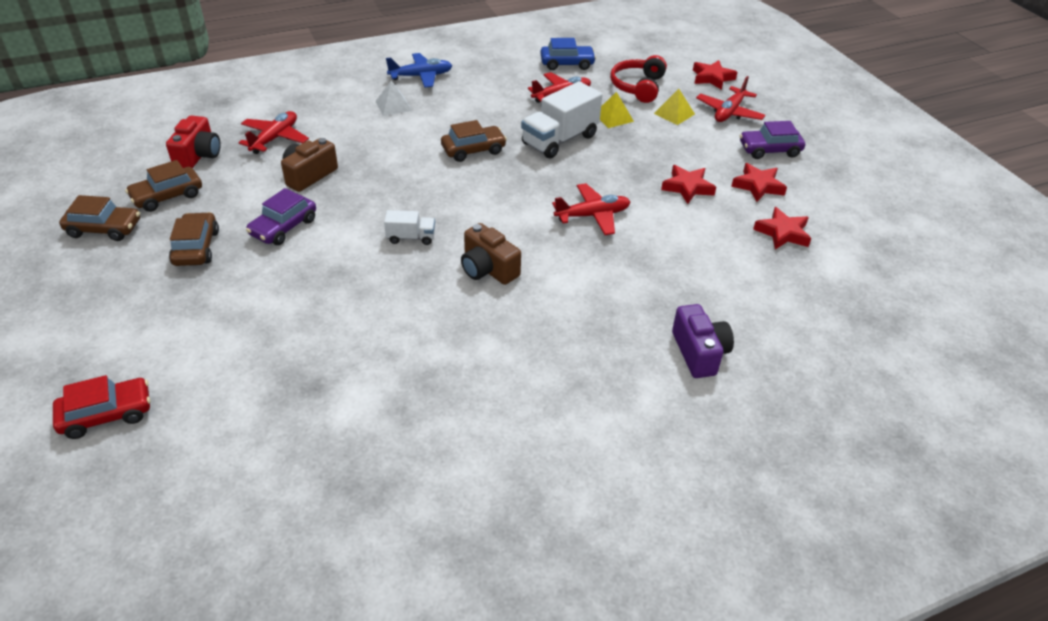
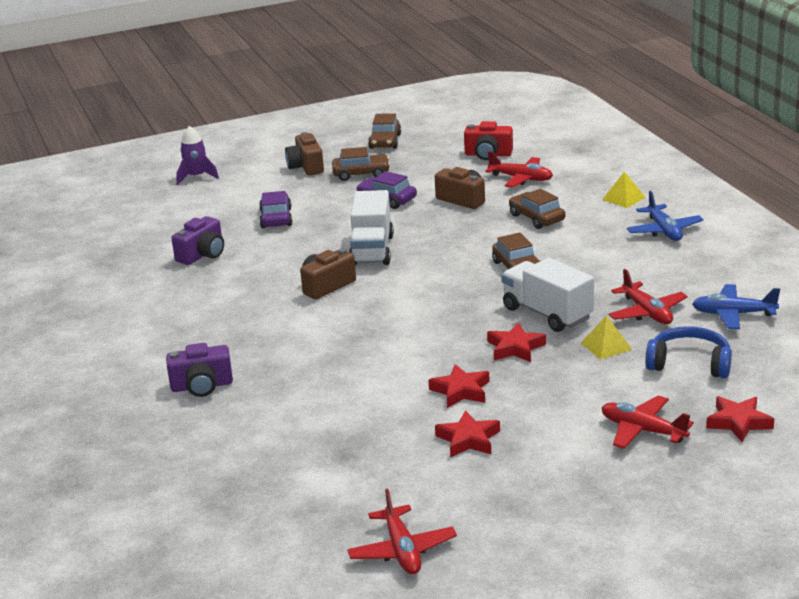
camera: 95 degrees right, 15 degrees down
red car [53,375,151,439] -> purple rocket [176,126,219,185]
brown car [125,160,202,212] -> brown car moved to [509,189,565,229]
white pyramid [375,81,412,116] -> none
white truck [384,210,435,245] -> white truck [349,190,394,266], size x1.96
blue car [540,38,596,70] -> blue plane [692,284,780,329]
red plane [552,183,630,235] -> red plane moved to [347,489,457,574]
red headphones [610,55,667,103] -> blue headphones [645,326,732,378]
yellow pyramid [654,89,695,125] -> yellow pyramid moved to [602,172,646,208]
purple car [740,121,805,159] -> purple car moved to [259,191,293,228]
red star [753,207,811,250] -> red star moved to [487,323,546,362]
none -> purple camera [171,216,224,265]
none -> brown camera [285,132,324,175]

